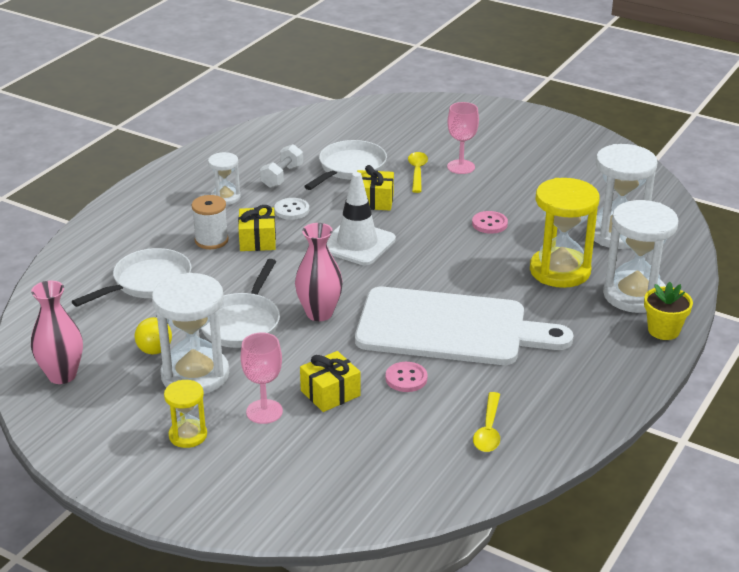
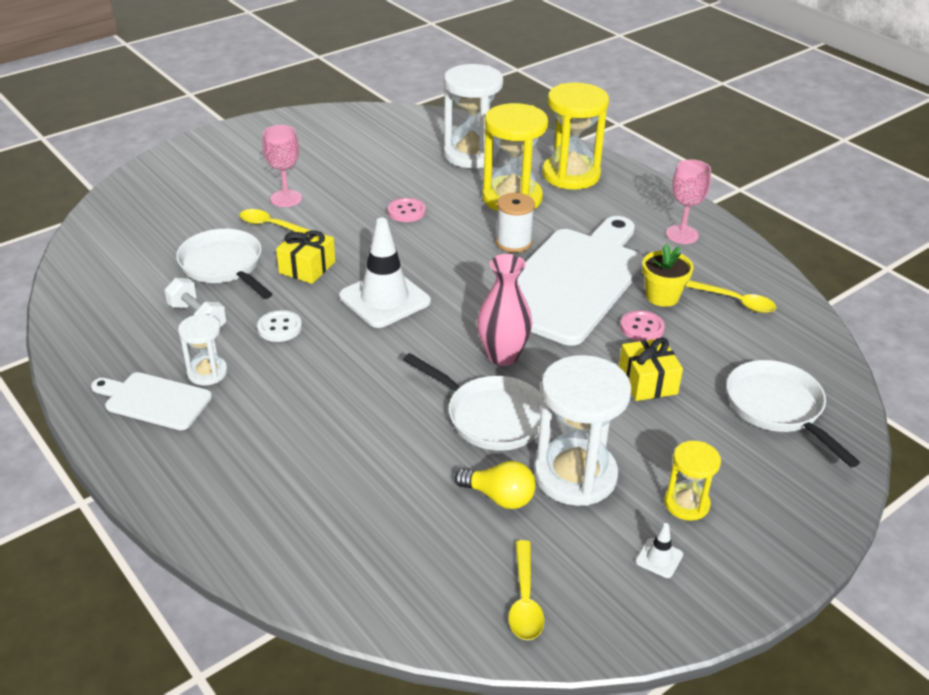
camera: 70 degrees left, 5 degrees up
pink vase [31,281,83,384] -> yellow spoon [508,540,544,640]
white pan [72,248,192,307] -> white pan moved to [726,360,860,468]
white spool [192,195,229,249] -> white spool moved to [496,193,535,253]
yellow gift [238,205,276,251] -> none
pink goblet [241,332,283,424] -> pink goblet moved to [666,159,711,244]
white hourglass [603,200,679,313] -> yellow hourglass [542,83,609,190]
yellow flower pot [644,282,693,340] -> yellow flower pot moved to [642,244,693,307]
none -> white cutting board [91,372,212,430]
none -> white traffic cone [636,523,683,578]

